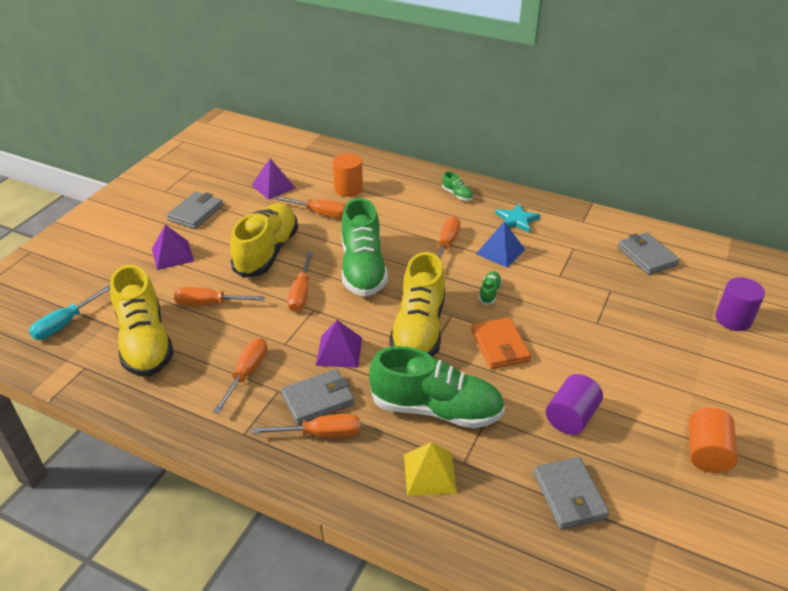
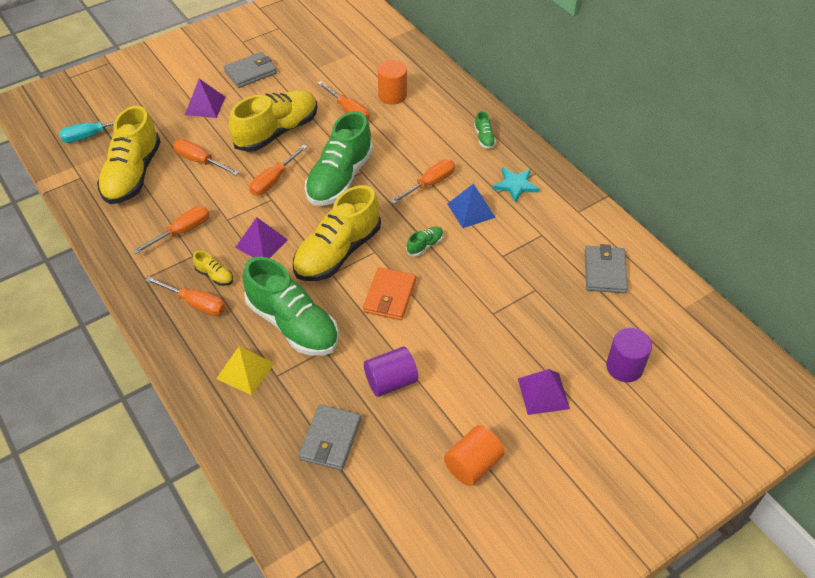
camera: 30 degrees right, 10 degrees up
purple pyramid [251,158,296,200] -> purple pyramid moved to [518,369,570,415]
grey wallet [281,369,355,425] -> yellow shoe [193,251,233,286]

